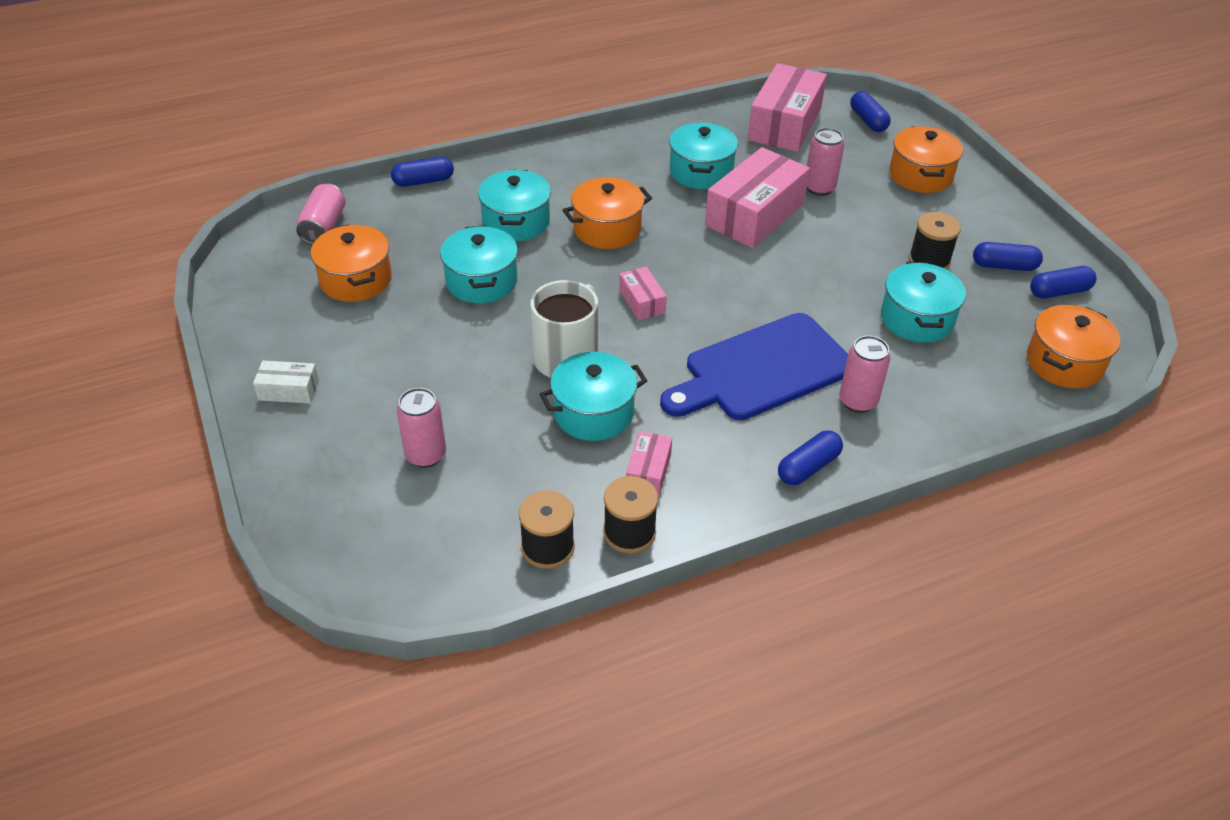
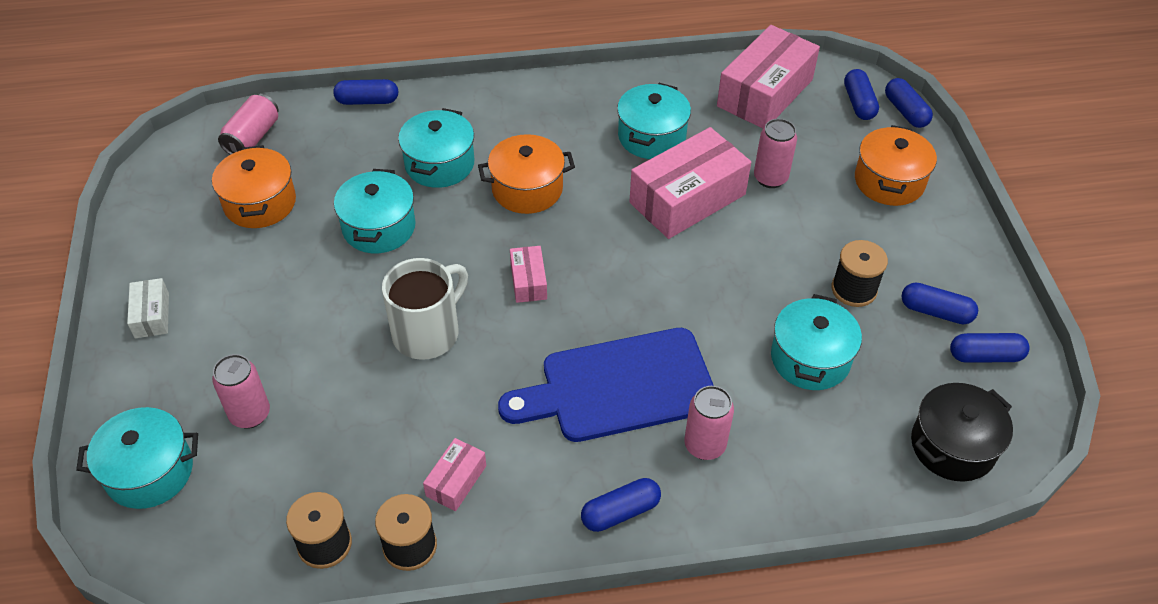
camera: 15 degrees right, 5 degrees up
white box [253,361,319,404] -> white box turned 60 degrees clockwise [127,278,169,338]
turquoise pot [540,352,647,441] -> turquoise pot moved to [76,407,198,509]
orange pot [1027,305,1120,388] -> black pot [911,383,1013,482]
none -> blue capsule [885,78,933,128]

